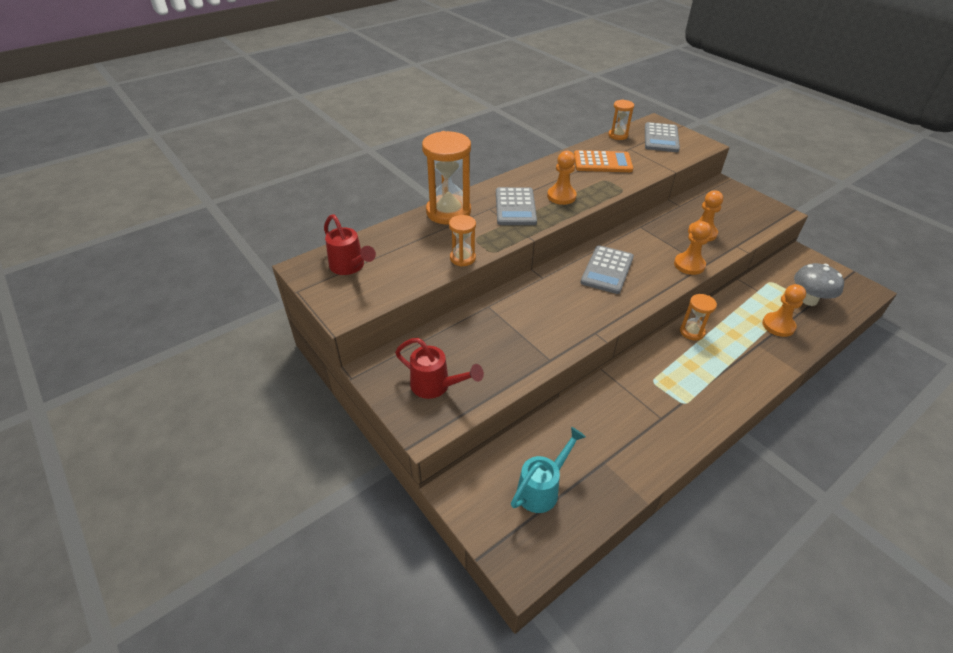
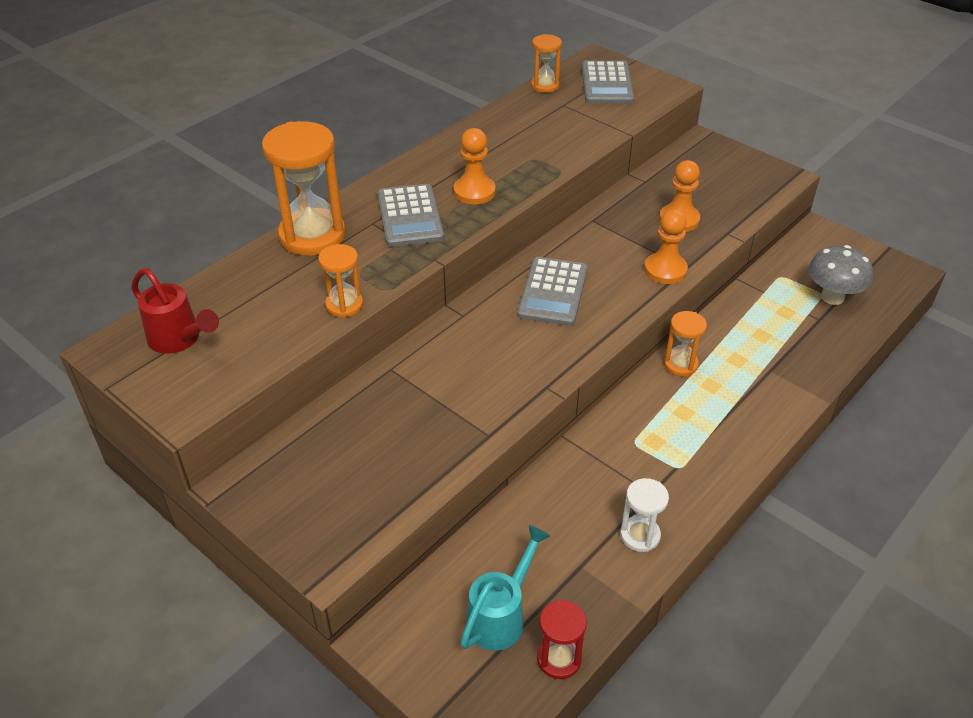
camera: 10 degrees left, 0 degrees up
red watering can [395,338,484,399] -> none
orange calculator [574,150,633,172] -> none
orange pawn [762,284,806,337] -> none
none -> red hourglass [537,600,587,679]
none -> white hourglass [620,478,669,552]

